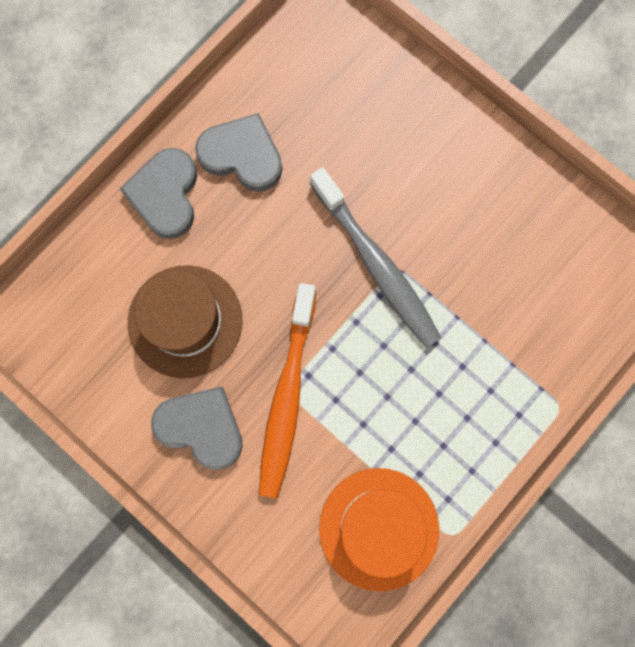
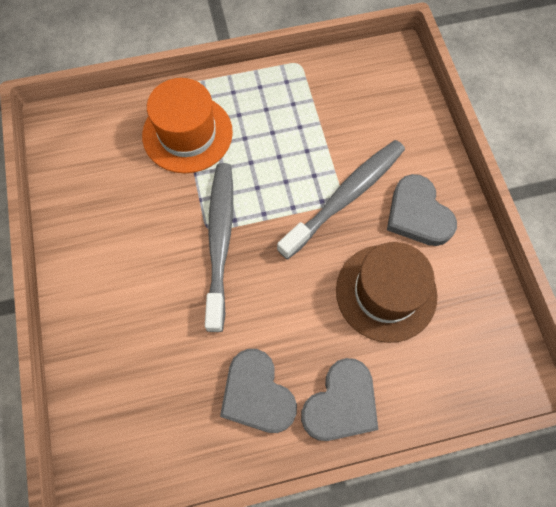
camera: 145 degrees left, 10 degrees down
orange toothbrush [259,283,316,498] -> grey toothbrush [277,140,405,259]
orange hat [319,468,439,592] -> orange hat moved to [142,78,233,173]

